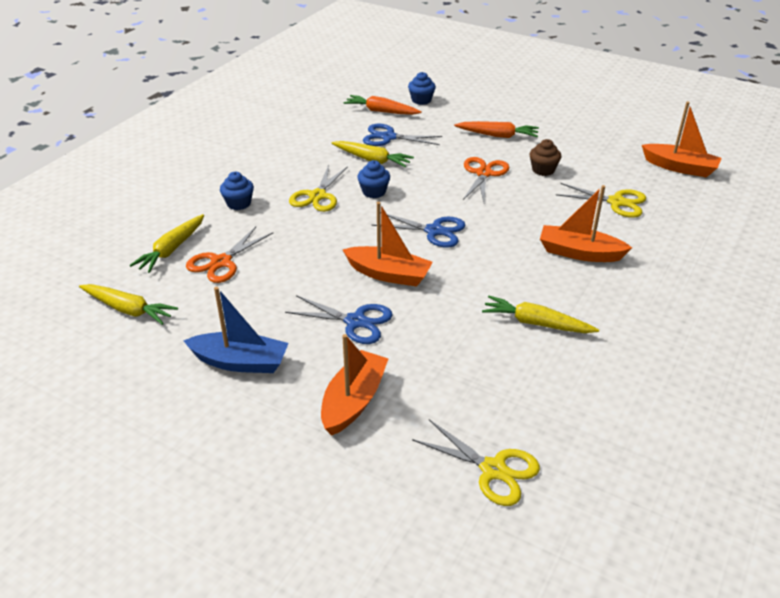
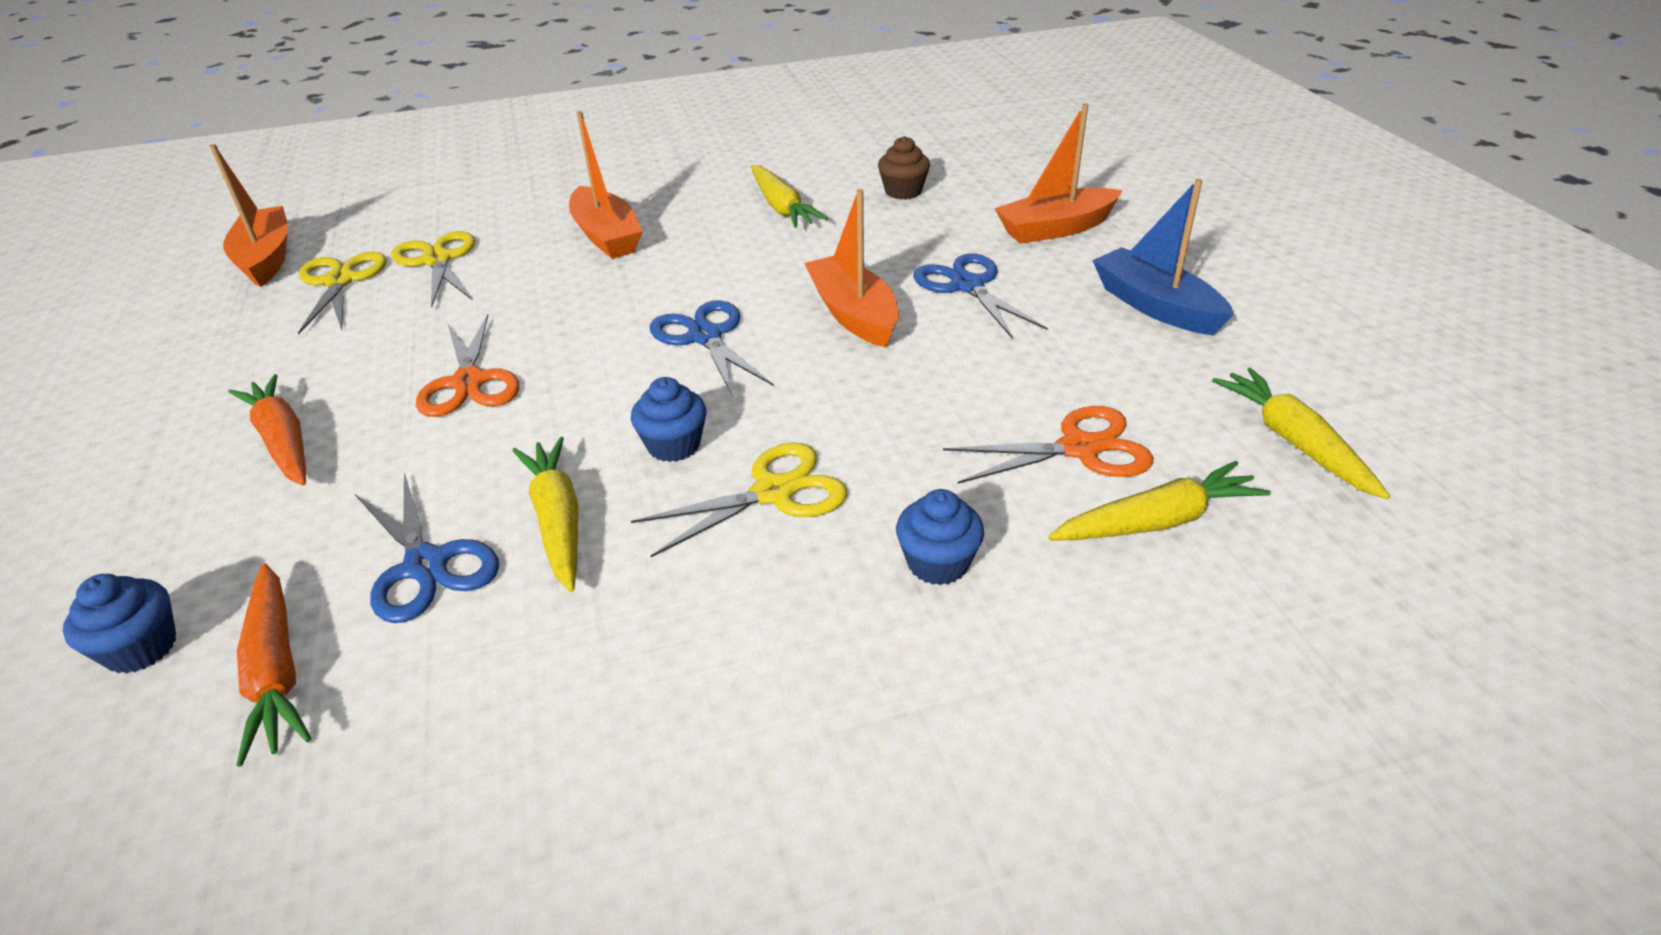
camera: 135 degrees left, 0 degrees up
yellow scissors [412,420,540,506] -> yellow scissors moved to [298,252,387,335]
orange scissors [463,157,509,202] -> orange scissors turned 75 degrees counterclockwise [416,314,520,417]
brown cupcake [530,139,561,176] -> brown cupcake moved to [878,136,930,199]

